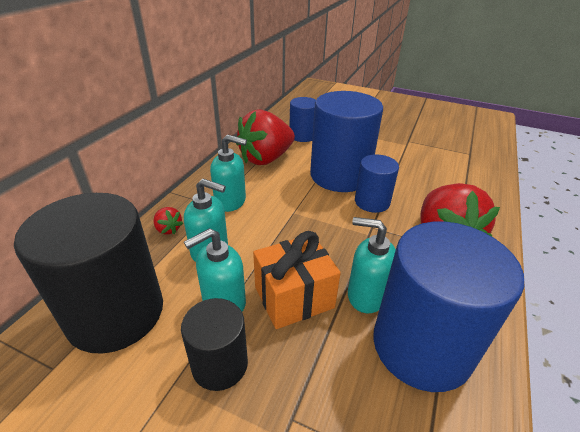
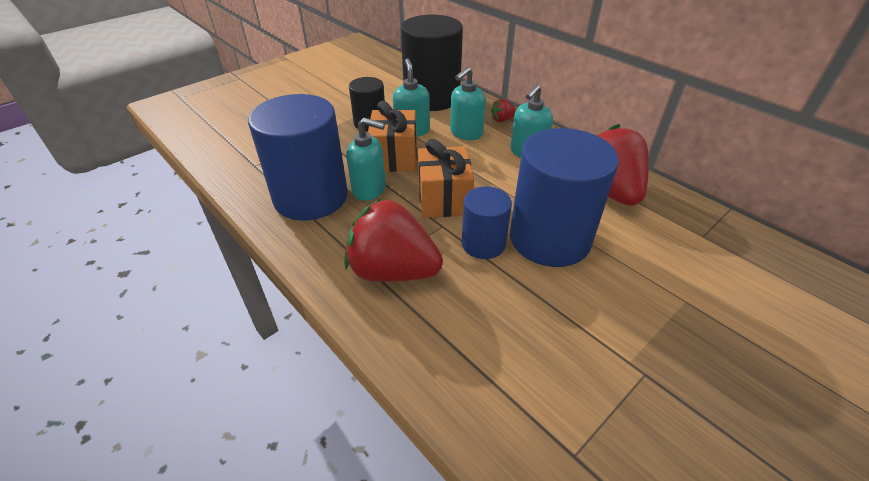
camera: 115 degrees right, 5 degrees up
blue cylinder [289,97,316,142] -> none
turquoise soap dispenser [348,217,396,313] -> turquoise soap dispenser turned 60 degrees clockwise [346,118,386,201]
none -> orange gift [418,139,474,218]

